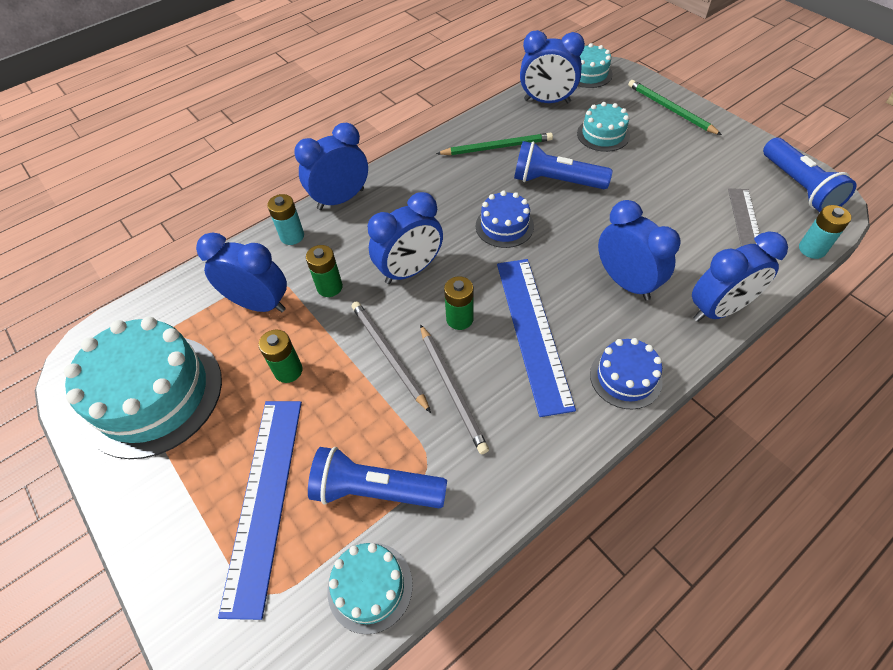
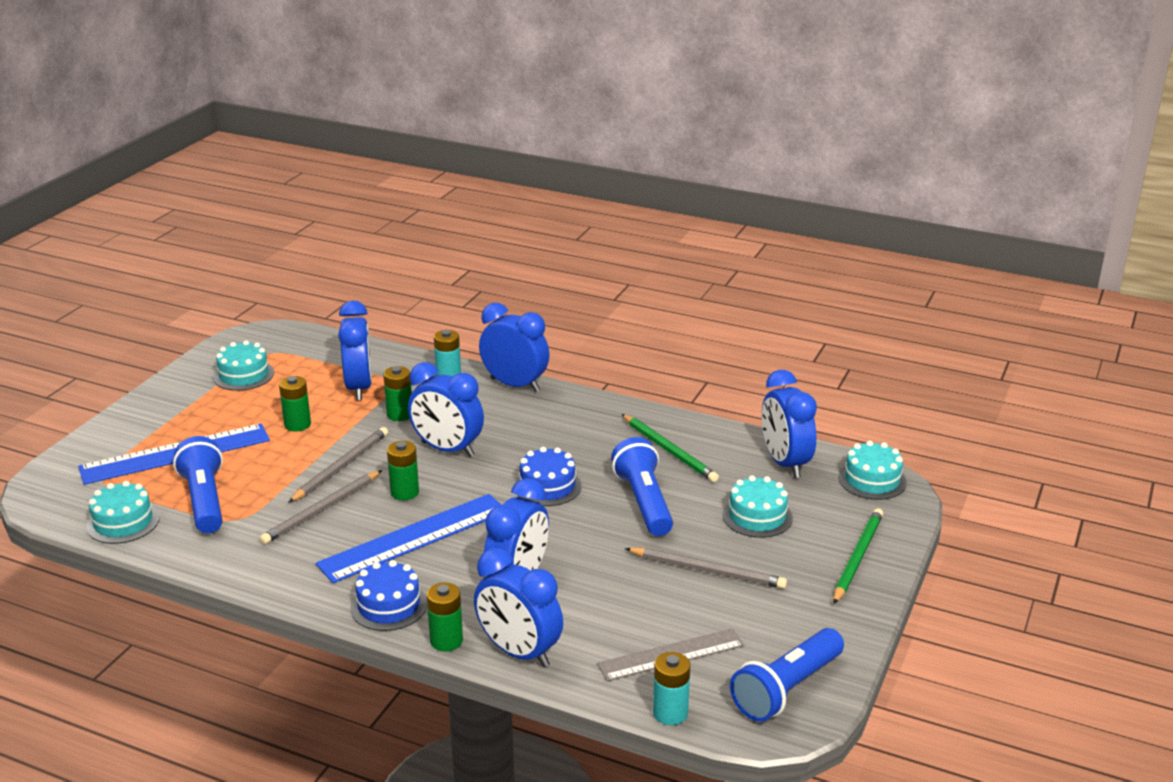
camera: 60 degrees right, 25 degrees down
turquoise cake [64,317,222,459] -> turquoise cake [213,340,274,391], size x0.51
none -> green battery [427,583,463,651]
none -> grey pencil [625,548,787,589]

